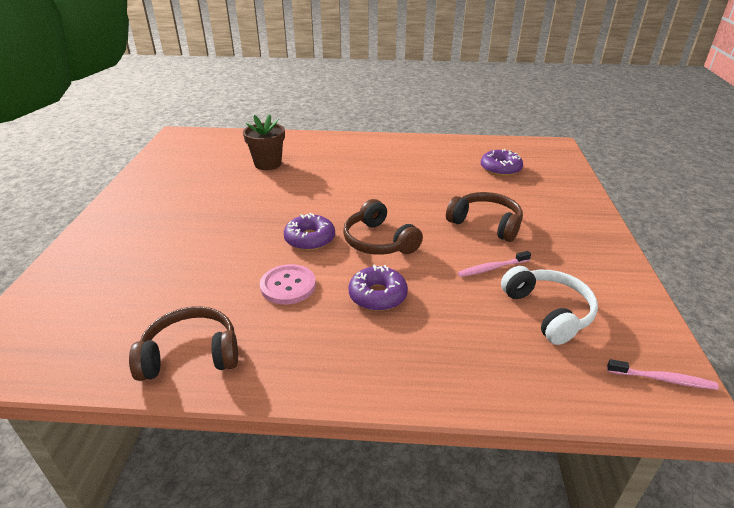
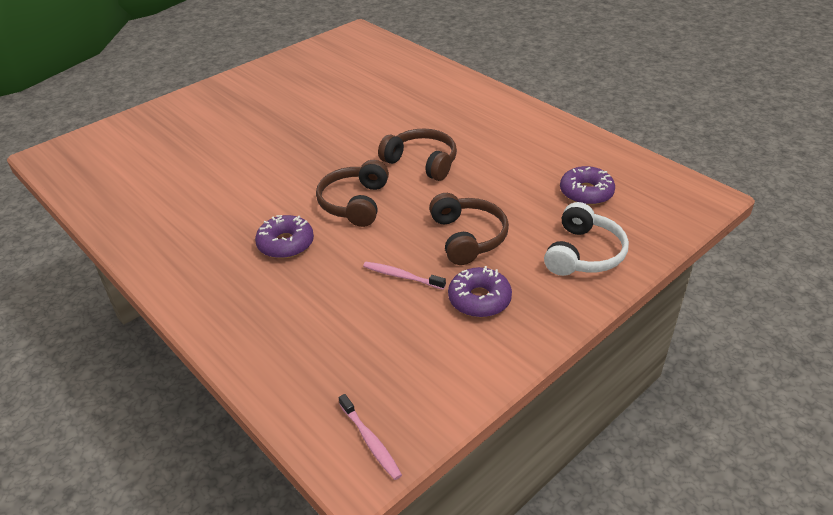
camera: 45 degrees right, 5 degrees up
brown headphones [129,306,238,381] -> brown headphones moved to [378,128,457,181]
brown flower pot [243,114,285,170] -> none
pink button [260,264,316,305] -> none
purple donut [284,213,335,251] -> purple donut moved to [448,266,512,317]
white headphones [501,266,598,345] -> white headphones moved to [544,202,629,276]

